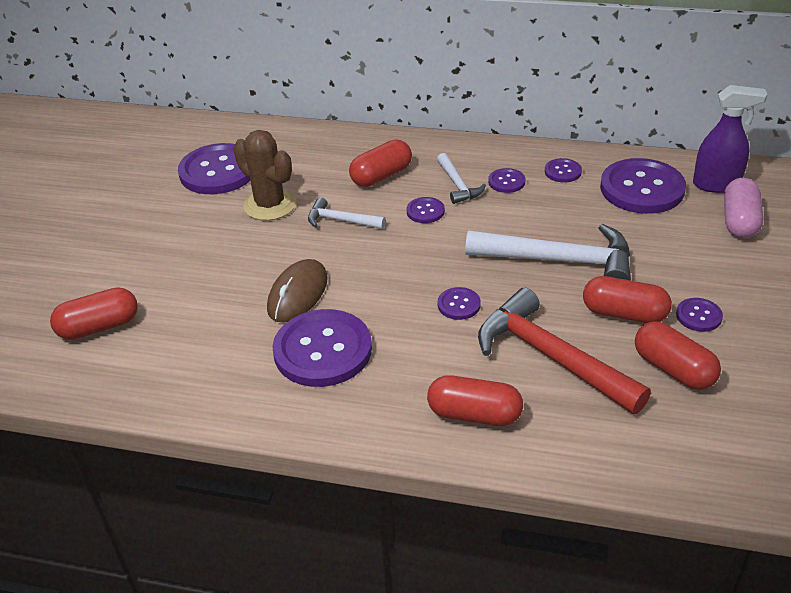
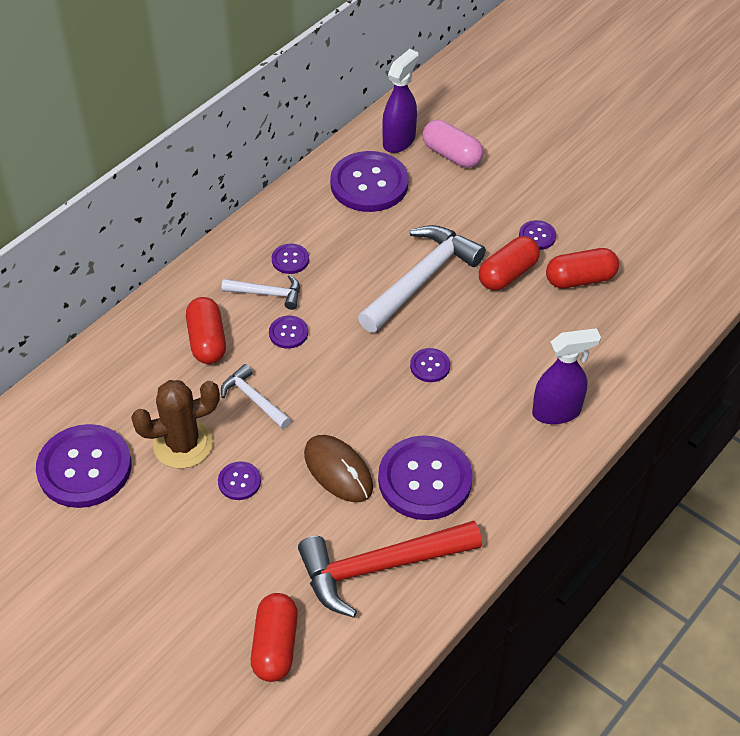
camera: 65 degrees left, 10 degrees up
white hammer [308,197,386,229] -> white hammer turned 90 degrees clockwise [221,364,291,429]
red capsule [427,375,523,426] -> purple spray bottle [532,328,601,424]
red hammer [478,288,651,415] -> red hammer moved to [298,521,482,618]
purple button [545,158,582,182] -> purple button moved to [218,461,261,500]

